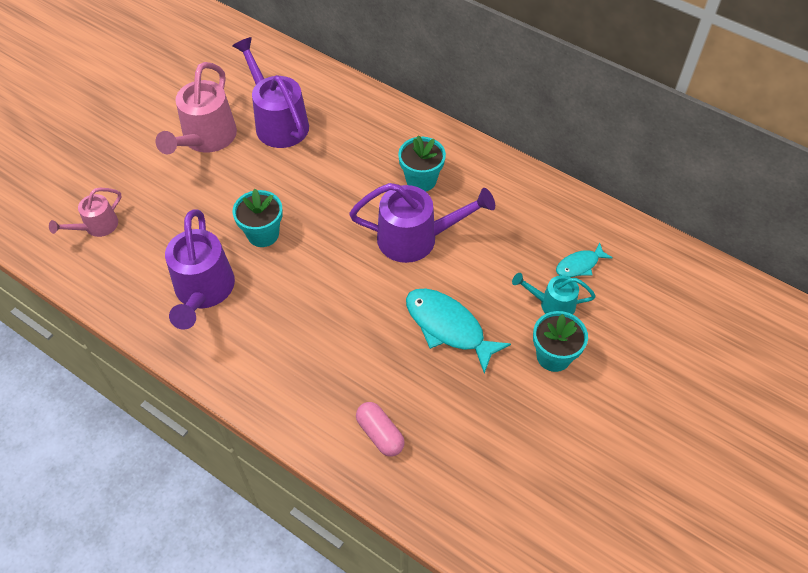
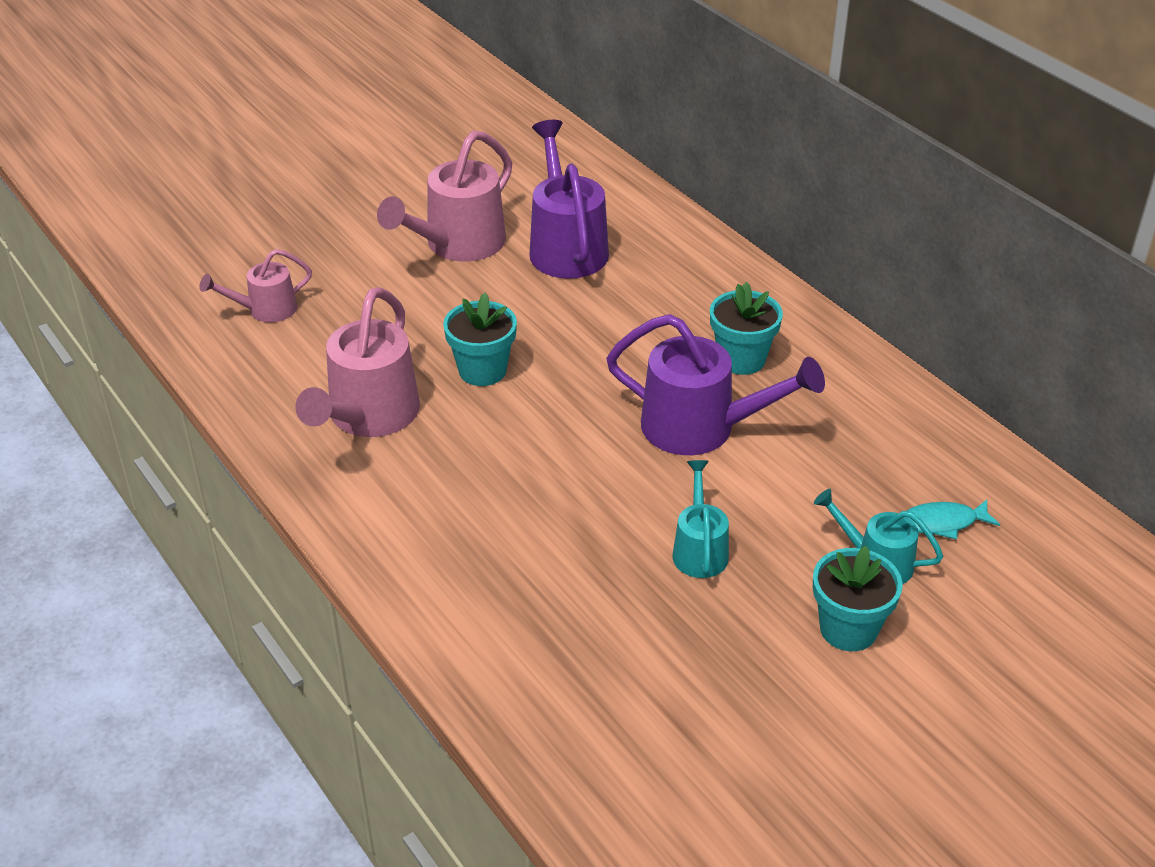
camera: 20 degrees right, 15 degrees down
purple watering can [165,209,235,330] -> pink watering can [295,287,420,437]
pink capsule [356,402,405,457] -> none
turquoise fish [406,288,511,374] -> turquoise watering can [672,460,729,578]

